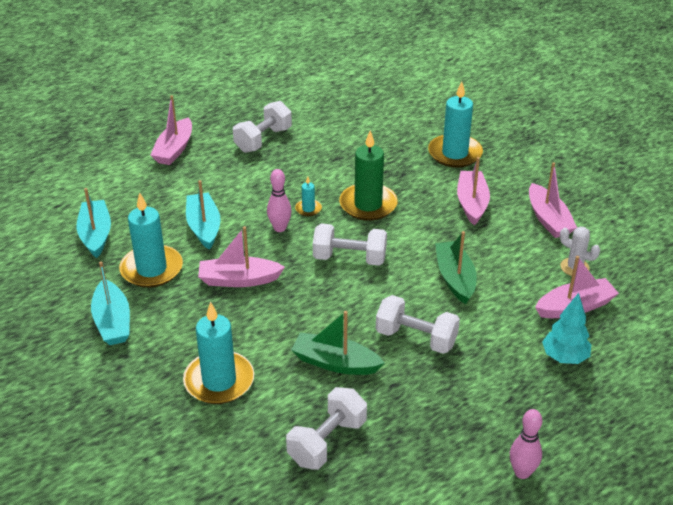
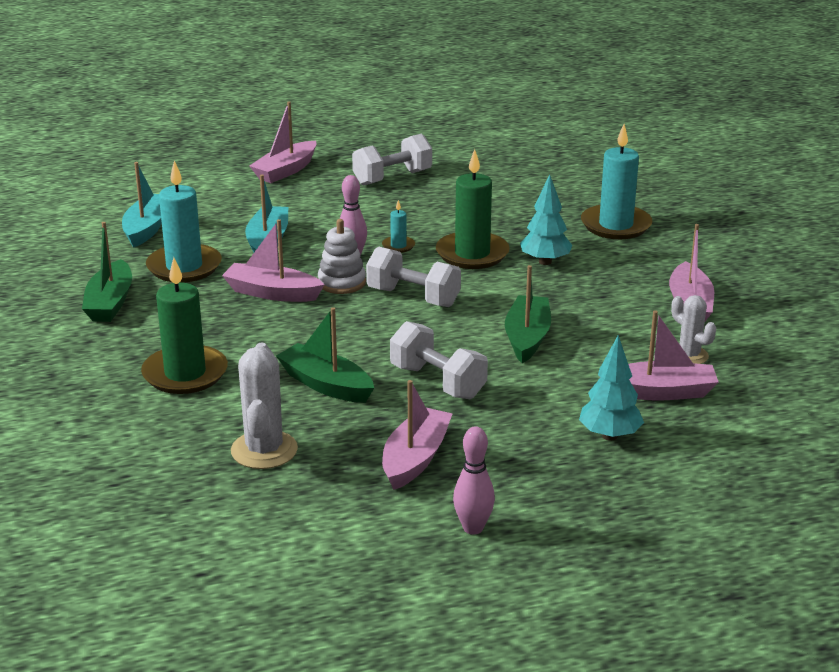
camera: 20 degrees right, 10 degrees down
turquoise boat [91,261,130,345] -> green boat [82,222,132,322]
turquoise candle [183,302,254,404] -> green candle [141,257,228,394]
white dumbbell [286,387,367,470] -> white cactus [231,343,298,469]
pink boat [457,157,490,225] -> pink boat moved to [382,380,453,490]
none -> white stacking toy [318,219,366,294]
none -> turquoise tree [520,174,573,265]

